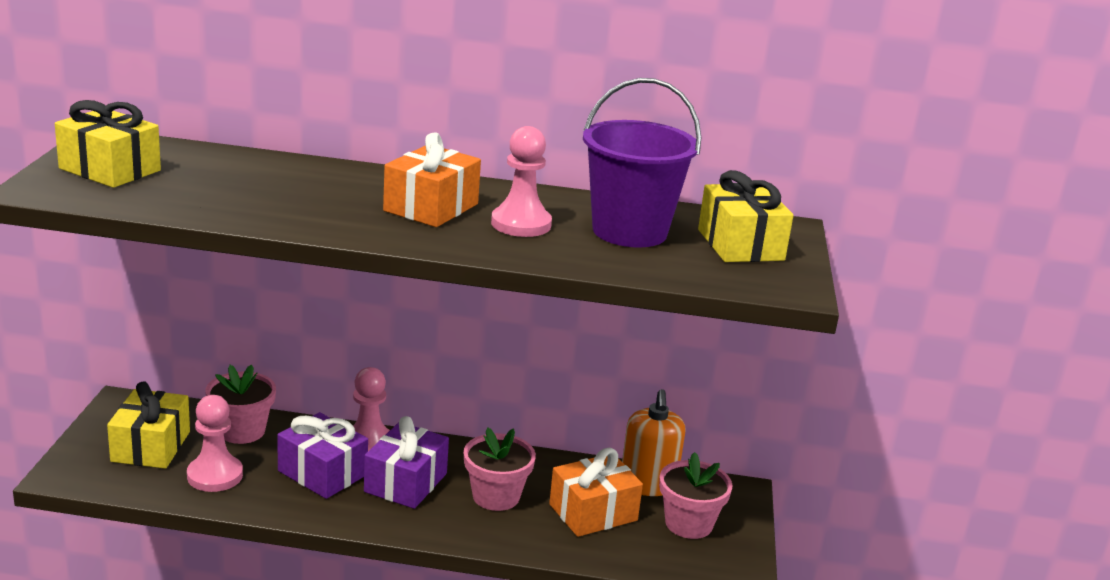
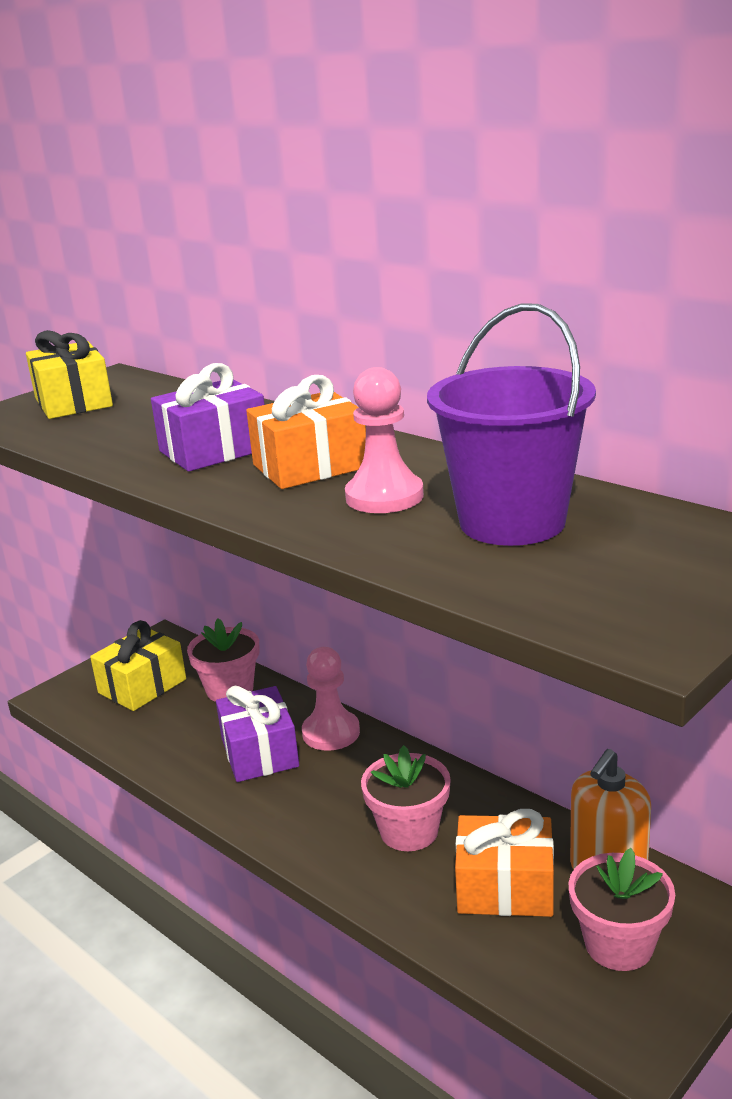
camera: 40 degrees right, 0 degrees up
pink pawn [187,395,243,492] -> none
purple gift [364,416,449,509] -> purple gift moved to [151,363,265,472]
yellow gift [698,170,794,262] -> none

